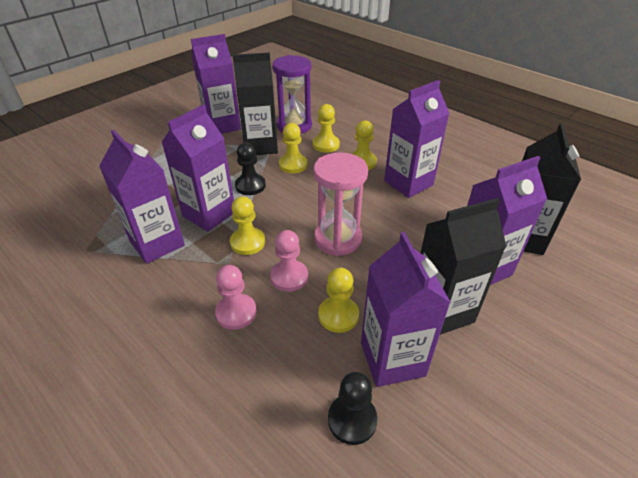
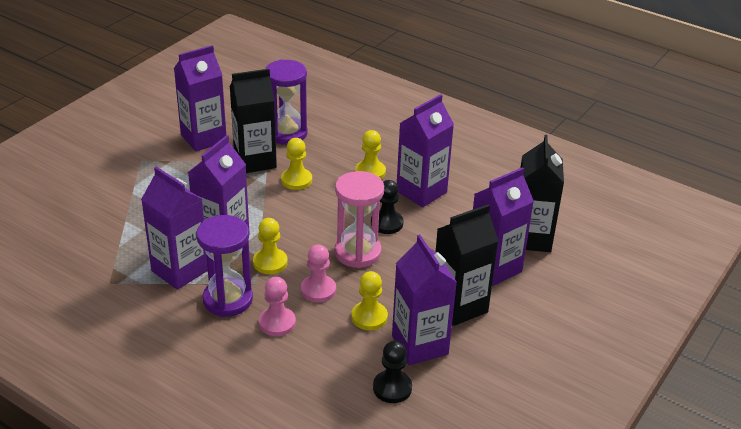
camera: 10 degrees left, 5 degrees down
black pawn [235,143,266,195] -> black pawn moved to [371,180,404,234]
yellow pawn [313,104,340,152] -> none
none -> purple hourglass [196,215,253,317]

